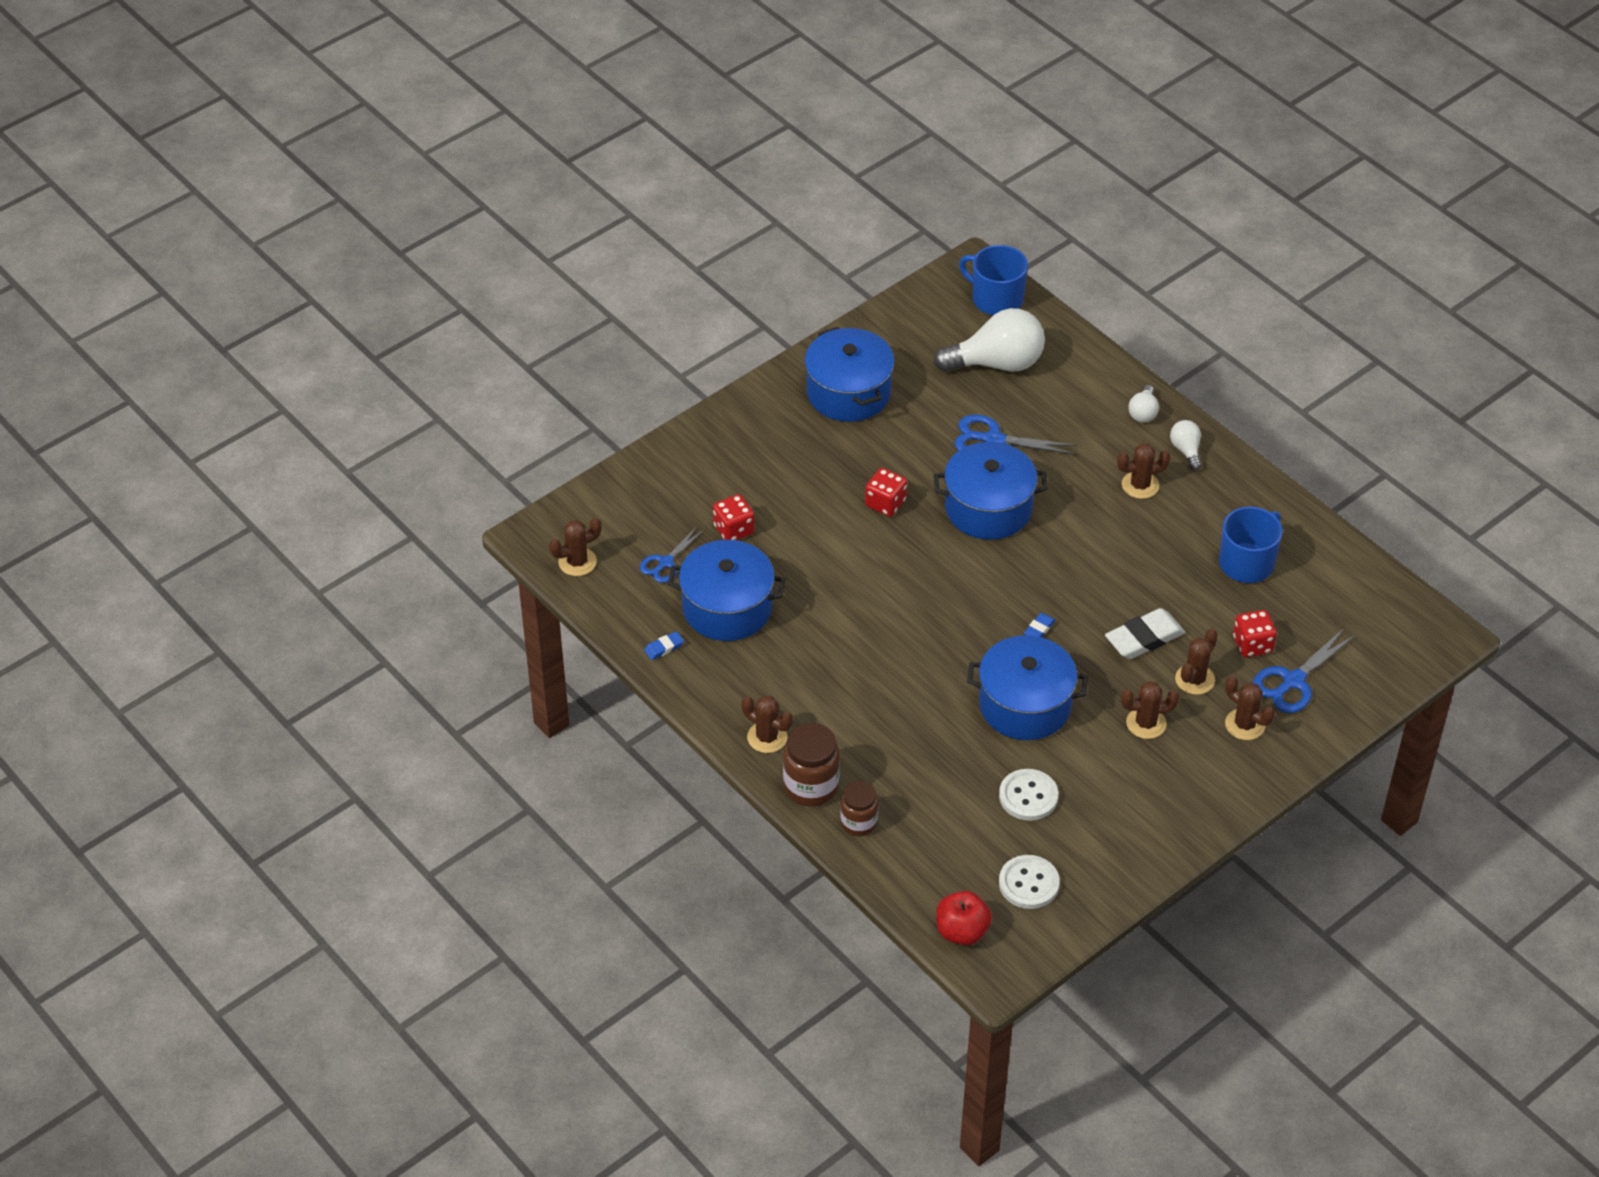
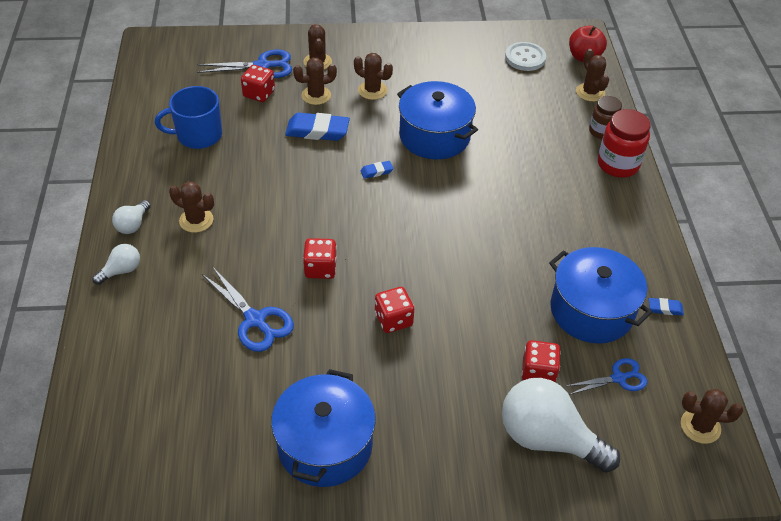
camera: 145 degrees left, 0 degrees up
brown cactus [742,695,793,753] -> brown cactus moved to [576,49,609,102]
brown jar [783,723,840,806] -> red jar [598,109,651,178]
white light bulb [934,308,1045,372] -> white light bulb moved to [502,378,620,473]
blue pot [934,442,1048,540] -> red dice [303,238,337,279]
blue mug [959,245,1028,315] -> none
white button [999,769,1058,821] -> none
white eraser [1105,608,1185,659] -> blue eraser [285,113,350,141]

